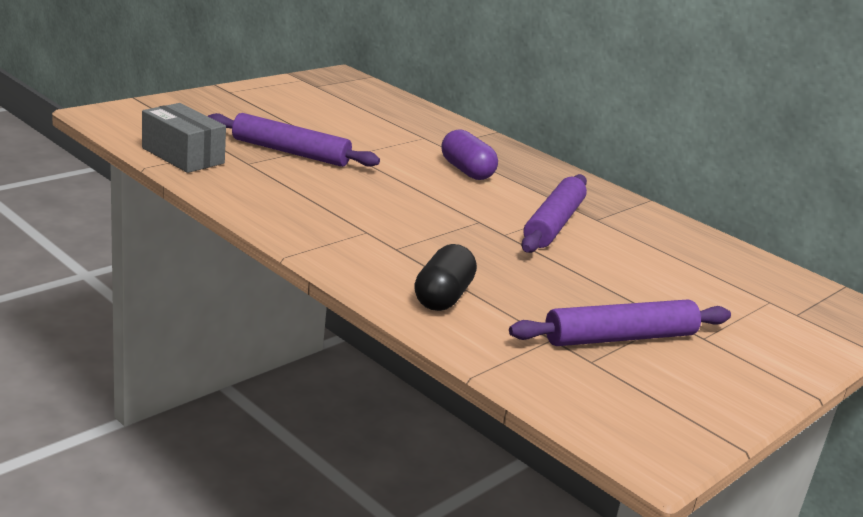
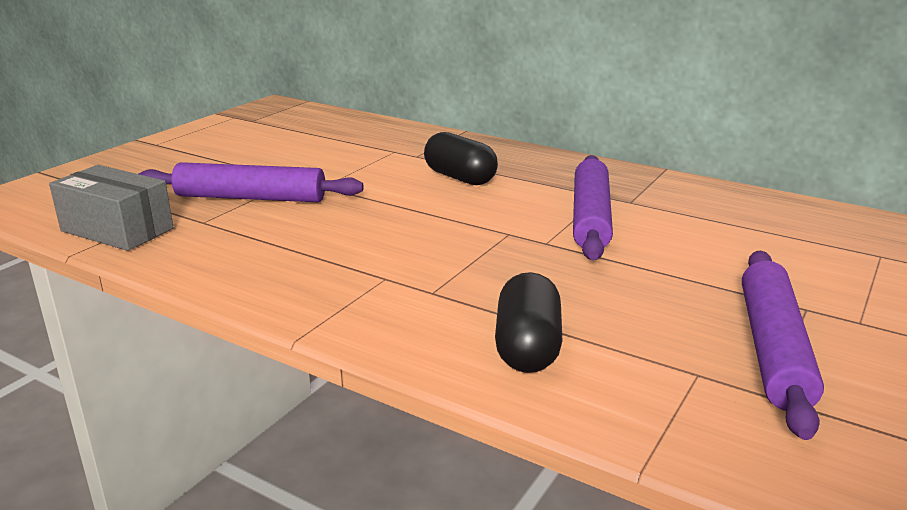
camera: 10 degrees left, 0 degrees up
purple capsule [441,129,498,180] -> black capsule [424,132,498,185]
purple rolling pin [509,299,731,346] -> purple rolling pin turned 45 degrees counterclockwise [742,251,824,440]

